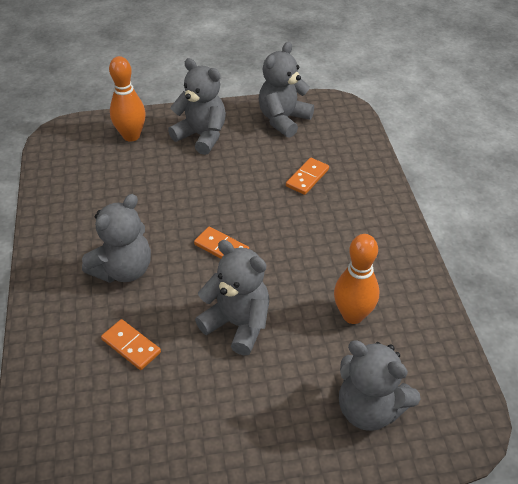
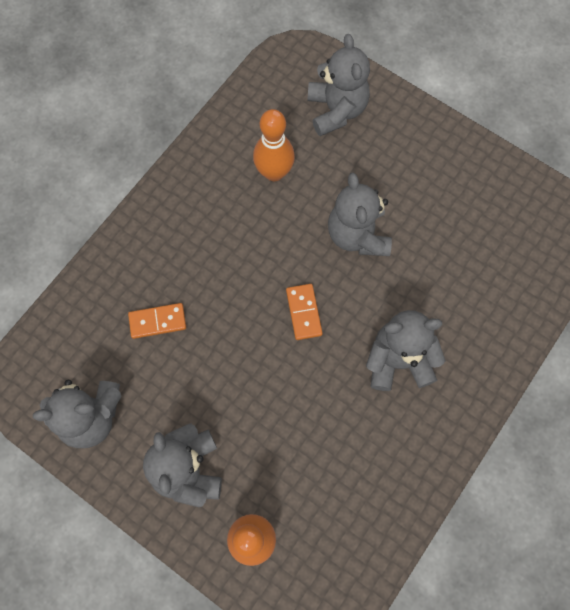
camera: 135 degrees left, 25 degrees up
orange domino [101,319,161,370] -> none

